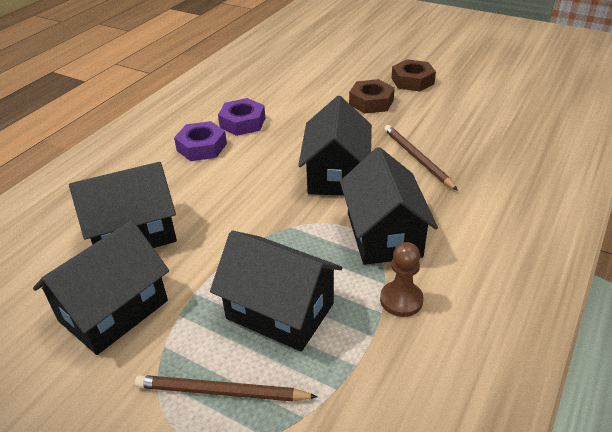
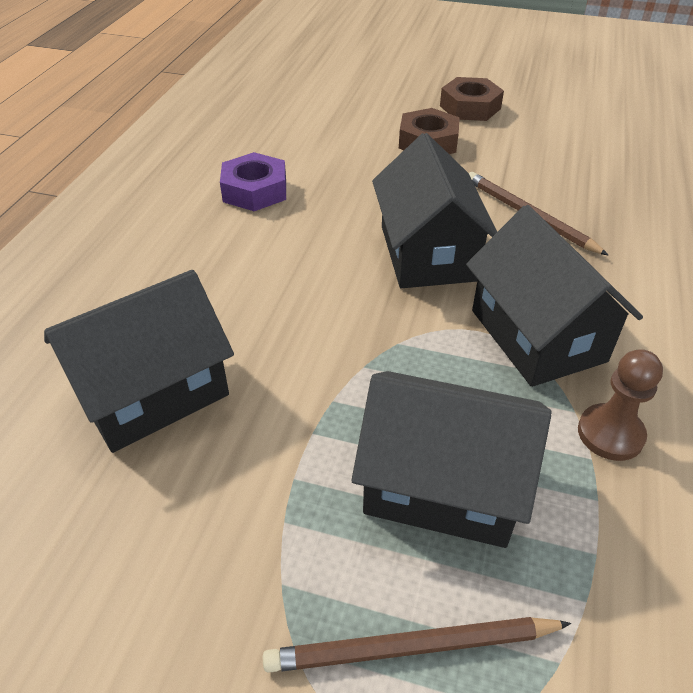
camera: 15 degrees left, 5 degrees up
black house [33,220,169,355] -> none
purple nut [174,121,227,161] -> none

